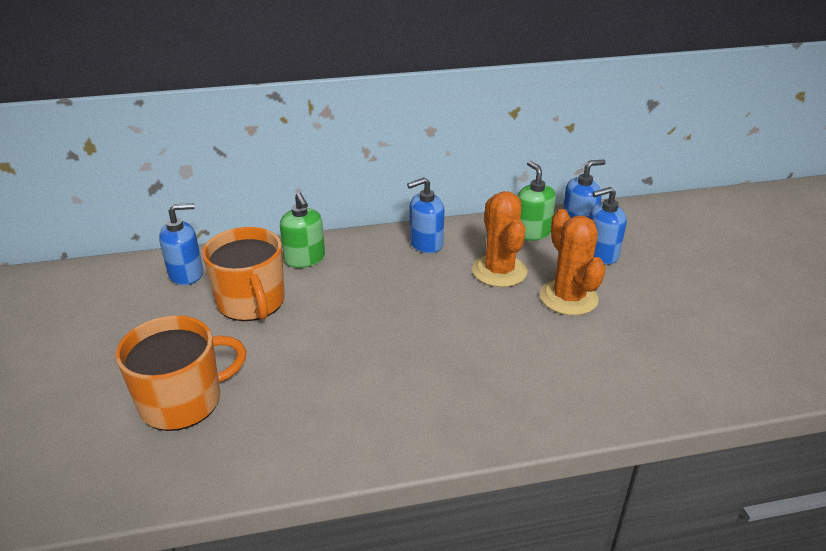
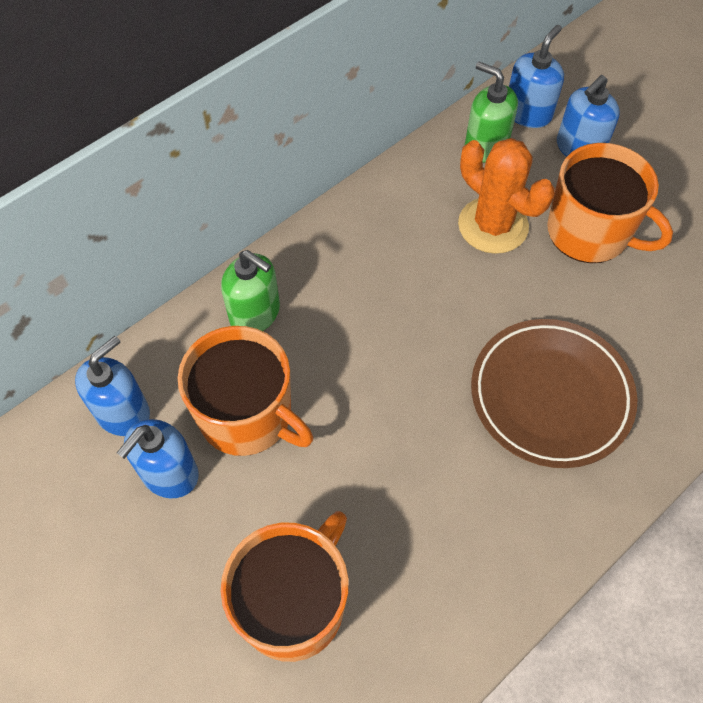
camera: 30 degrees left, 25 degrees up
blue soap dispenser [407,177,444,253] -> blue soap dispenser moved to [117,419,199,498]
orange cactus [540,209,606,316] -> orange mug [547,143,673,263]
none -> brown plate [471,319,637,468]

